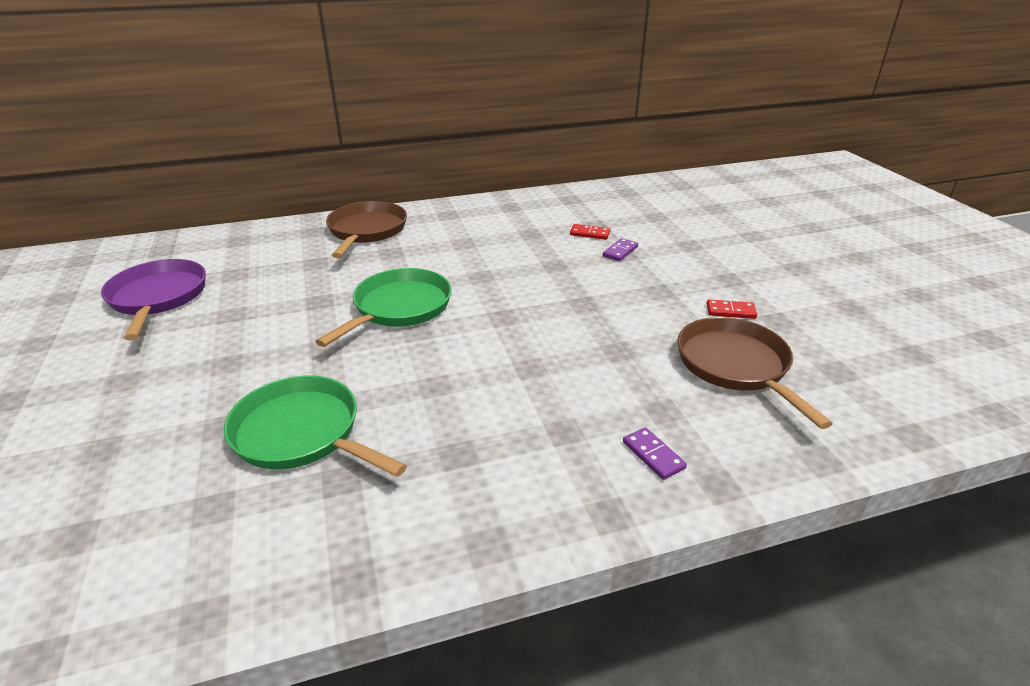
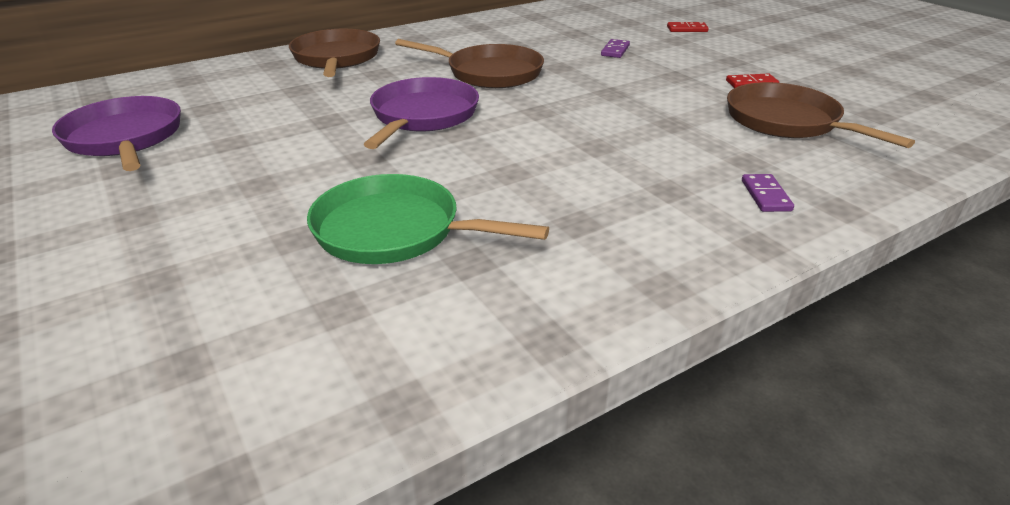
camera: 15 degrees left, 0 degrees up
green pan [315,268,452,347] -> purple pan [364,77,479,149]
red domino [570,224,610,240] -> red domino moved to [667,22,709,32]
purple domino [623,427,687,480] -> purple domino turned 45 degrees clockwise [742,174,794,212]
none -> brown pan [395,39,544,88]

